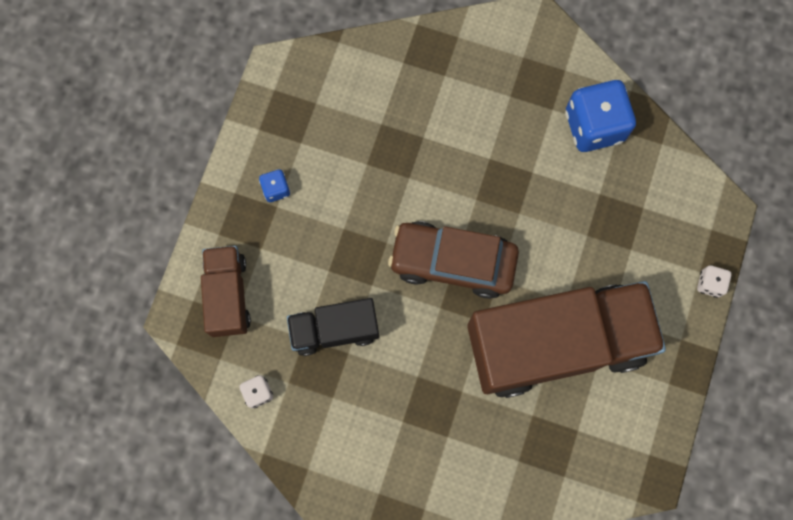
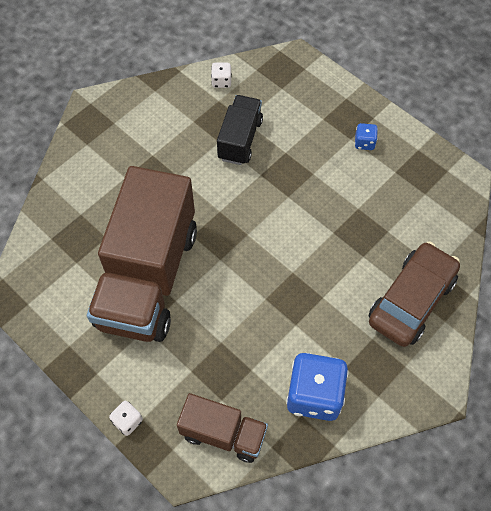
camera: 115 degrees right, 15 degrees down
brown truck [201,246,251,337] -> brown truck moved to [177,393,268,463]
brown car [388,221,519,299] -> brown car moved to [369,242,460,347]

